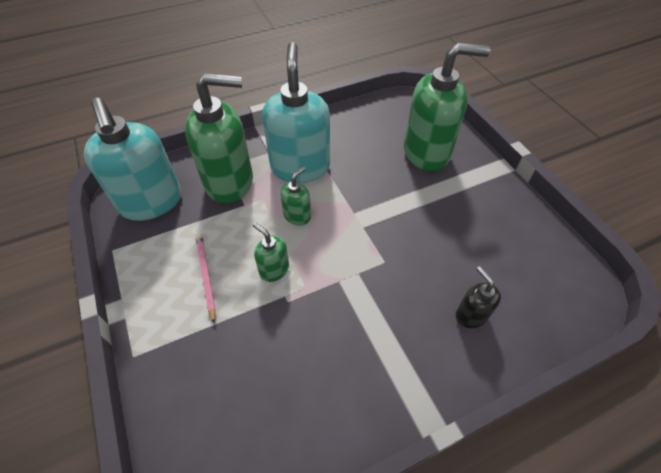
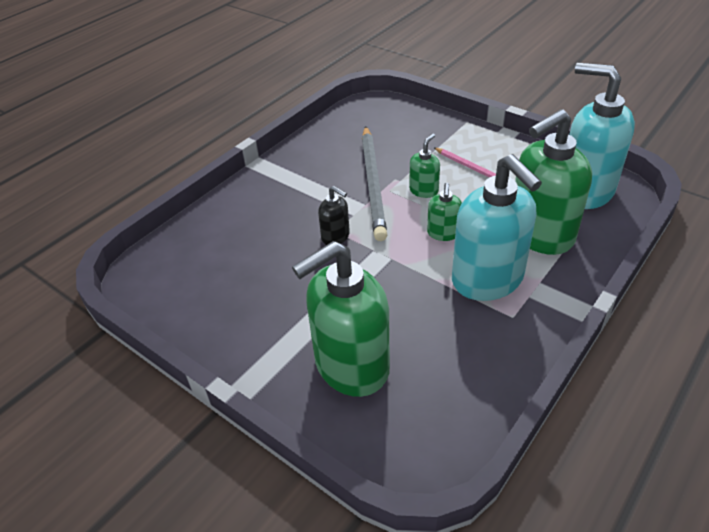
camera: 155 degrees right, 10 degrees down
green soap dispenser [253,222,289,282] -> green soap dispenser turned 75 degrees counterclockwise [409,133,440,198]
black soap dispenser [456,266,501,328] -> black soap dispenser moved to [318,186,350,245]
none -> grey pencil [362,126,387,241]

